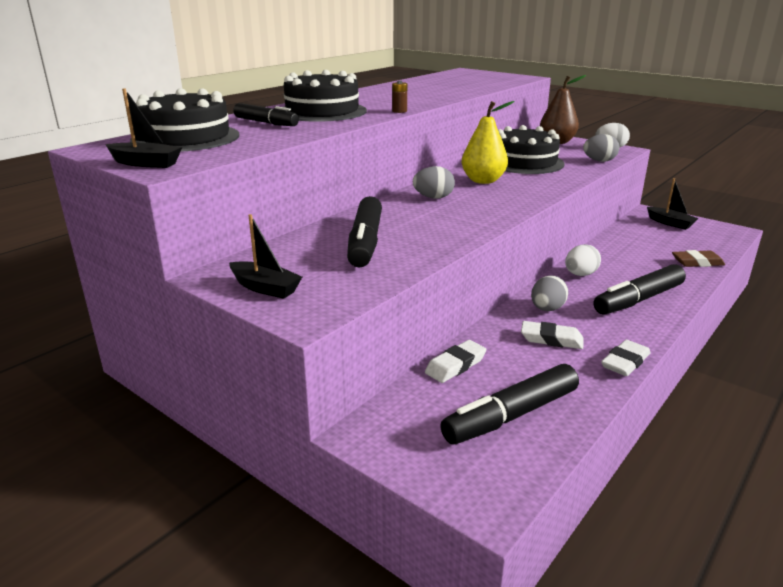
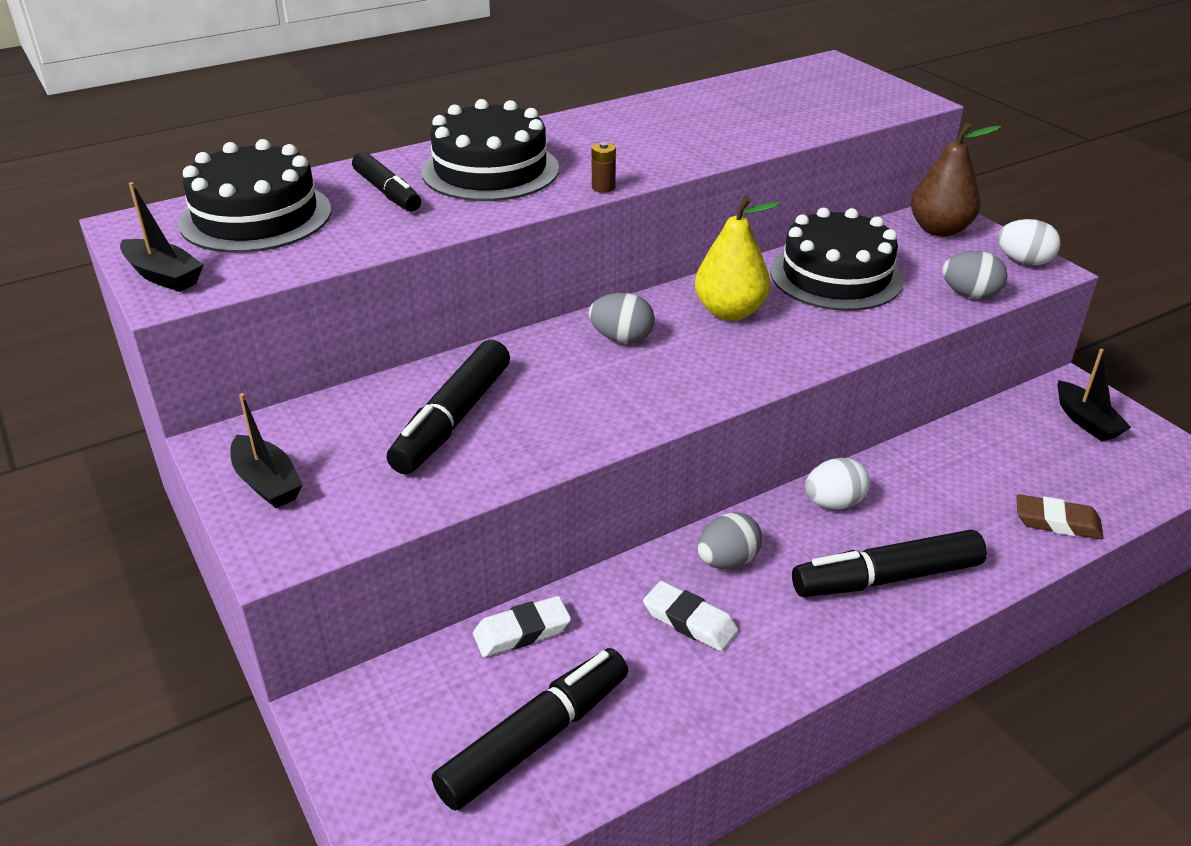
camera: 20 degrees right, 10 degrees up
black marker [440,364,579,444] -> black marker turned 150 degrees clockwise [432,648,628,811]
white eraser [601,340,650,376] -> none

